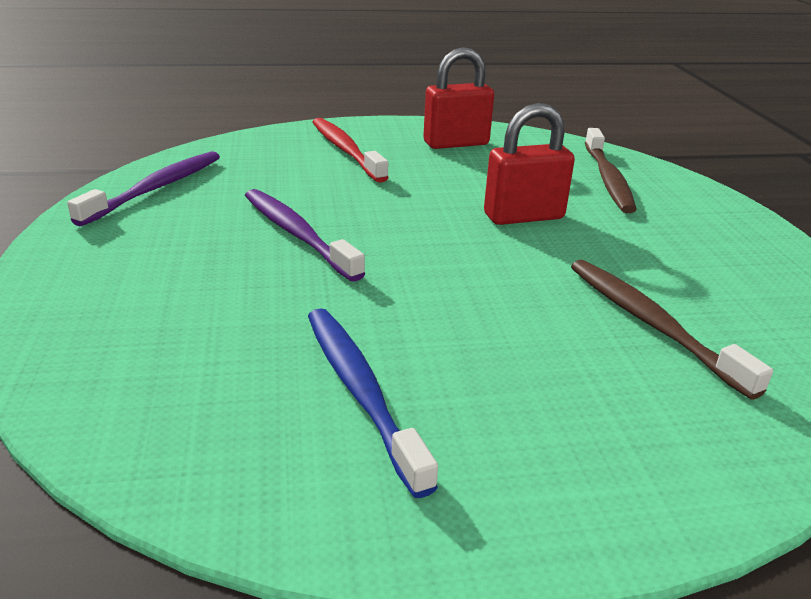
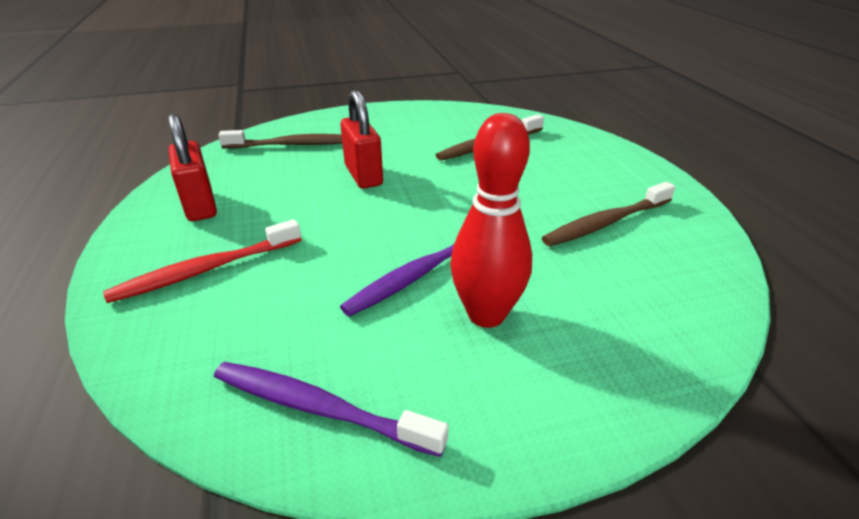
camera: 95 degrees left, 5 degrees up
blue toothbrush [308,308,438,498] -> brown toothbrush [542,182,675,246]
none -> red bowling pin [450,113,532,328]

